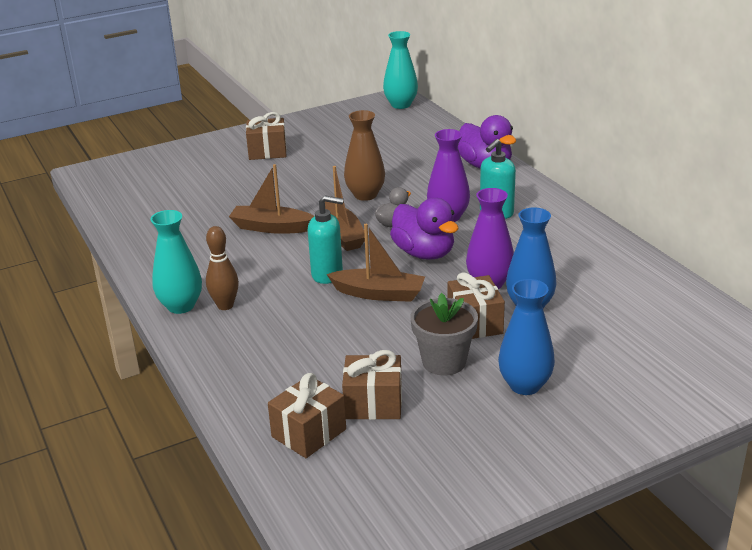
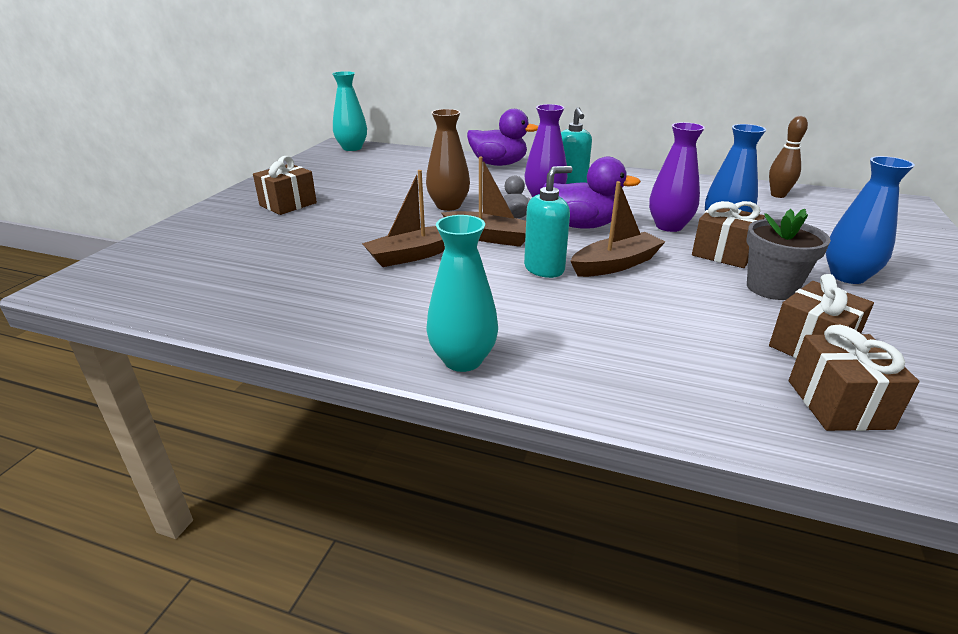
camera: 45 degrees left, 0 degrees up
brown bowling pin [206,226,239,310] -> brown bowling pin moved to [769,116,808,198]

